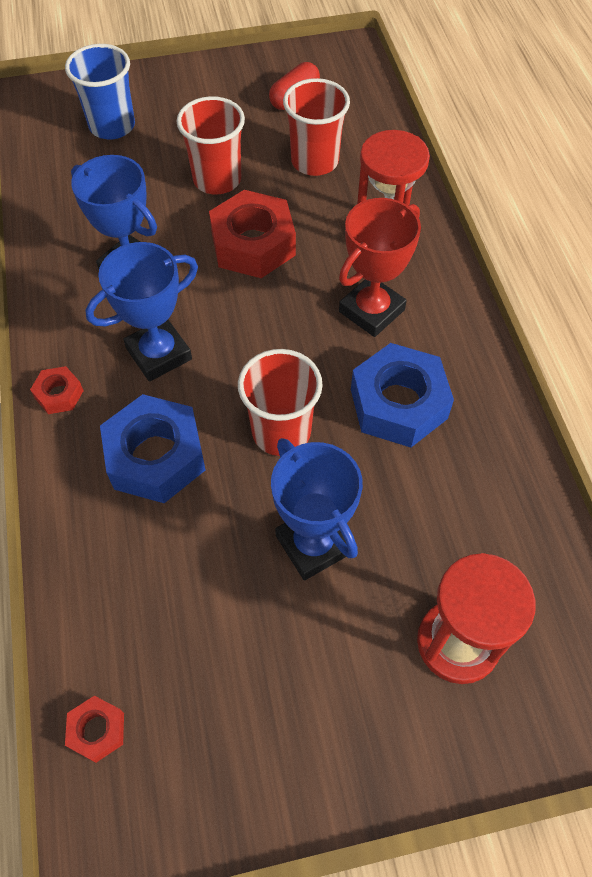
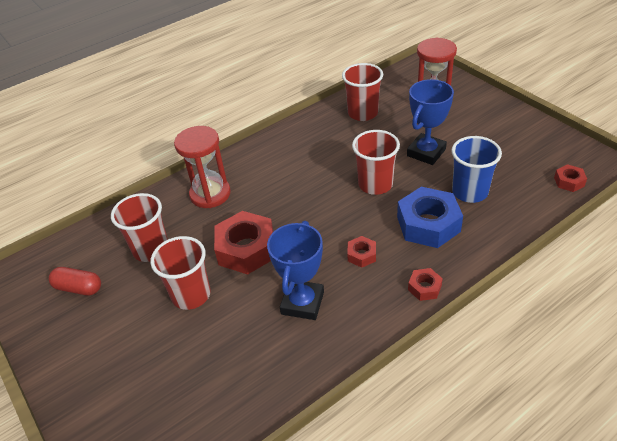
camera: 110 degrees left, 15 degrees down
blue cup [65,44,135,140] -> blue cup moved to [451,136,502,203]
blue trophy [85,242,198,381] -> red nut [347,236,376,268]
red trophy [339,198,421,337] -> none
blue nut [351,343,454,448] -> none
none -> red cup [342,63,383,121]

